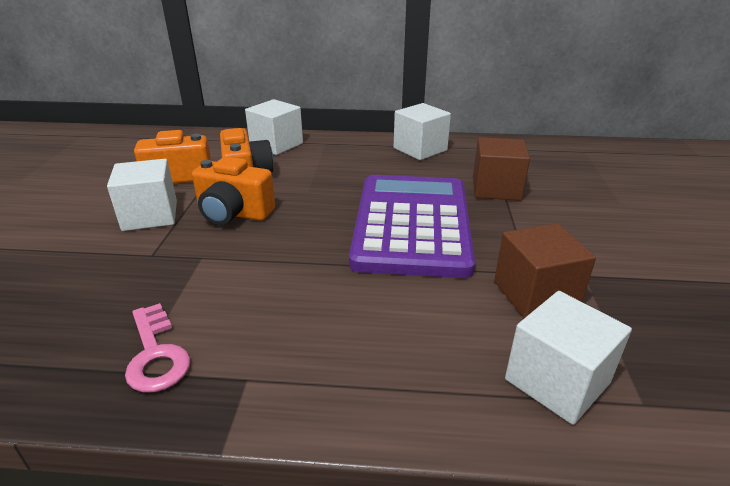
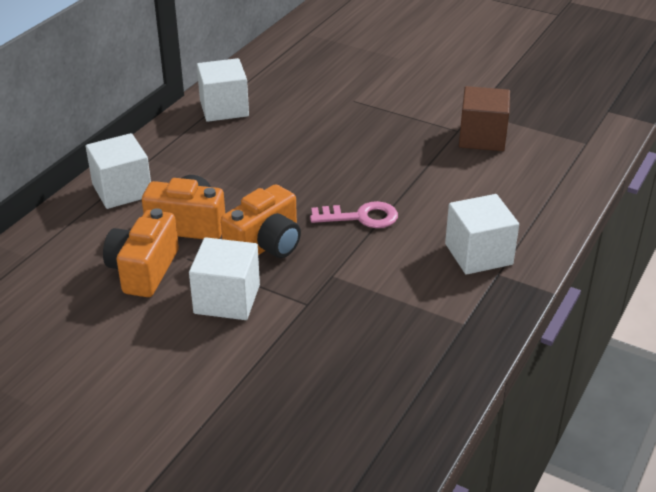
camera: 65 degrees left, 5 degrees up
pink key [125,303,190,393] -> pink key moved to [310,201,398,228]
purple calculator [349,175,475,278] -> none
brown cube [473,137,530,201] -> none
white cube [505,291,632,425] -> white cube moved to [445,194,519,275]

